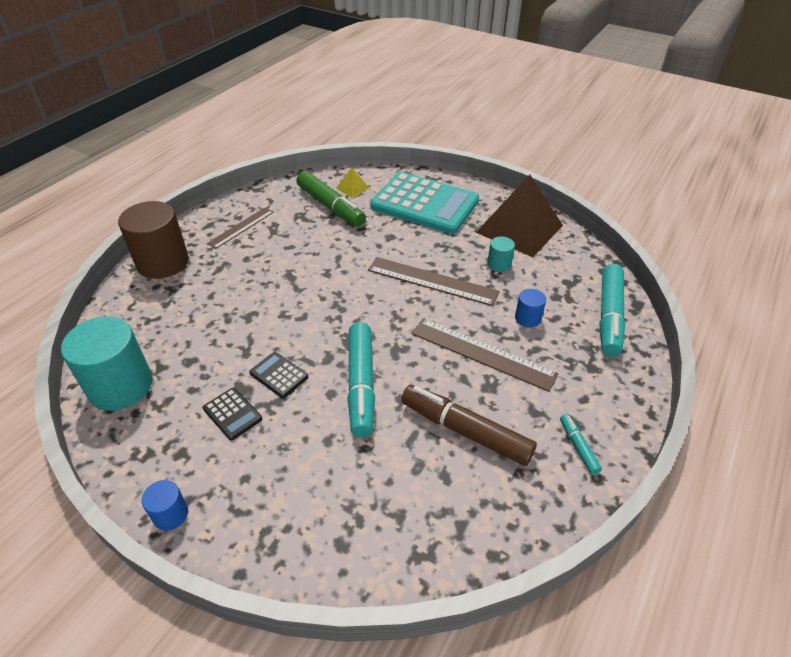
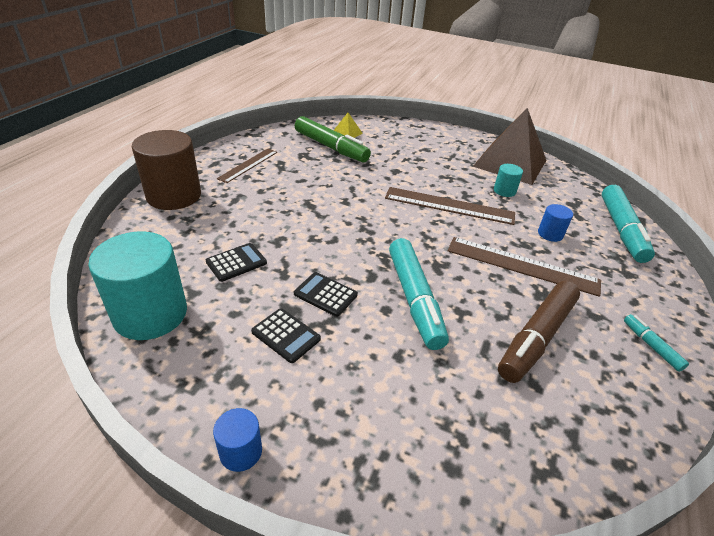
camera: 10 degrees left, 5 degrees down
turquoise calculator [370,172,479,234] -> none
brown marker [401,385,537,466] -> brown marker turned 75 degrees counterclockwise [498,281,580,383]
none -> black calculator [206,243,267,282]

